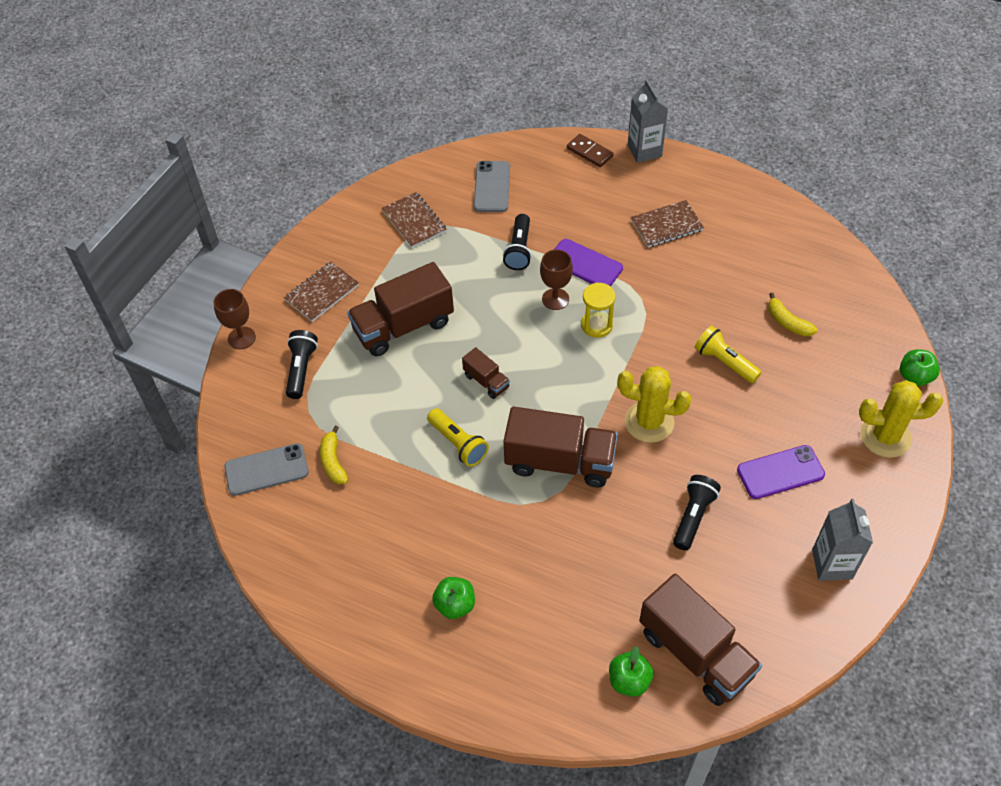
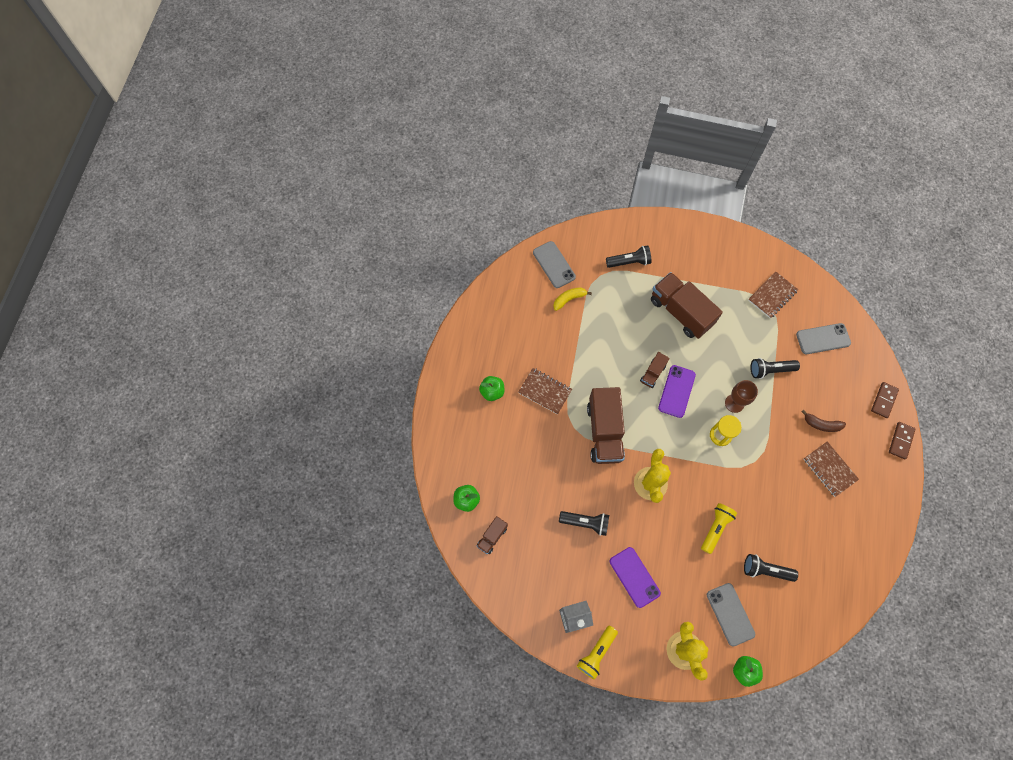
camera: 75 degrees right, 15 degrees up
brown goblet [214,289,256,349] -> none
brown notebook [284,262,359,322] -> brown notebook moved to [518,368,572,414]
yellow flashlight [427,408,489,467] -> yellow flashlight moved to [577,626,618,680]
purple phone [554,239,623,287] -> purple phone moved to [658,365,696,418]
grey carton [628,79,668,163] -> brown domino [889,422,915,459]
brown truck [639,574,762,706] -> brown truck [477,516,508,554], size x0.48
yellow banana [768,293,817,336] -> black flashlight [744,554,798,582]
none -> grey phone [707,583,755,646]
none -> brown banana [801,410,846,432]

